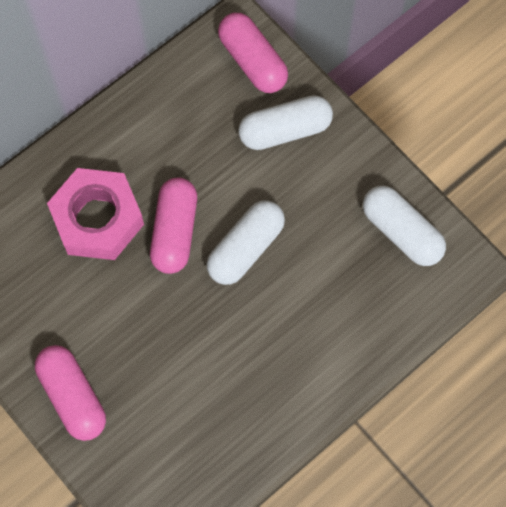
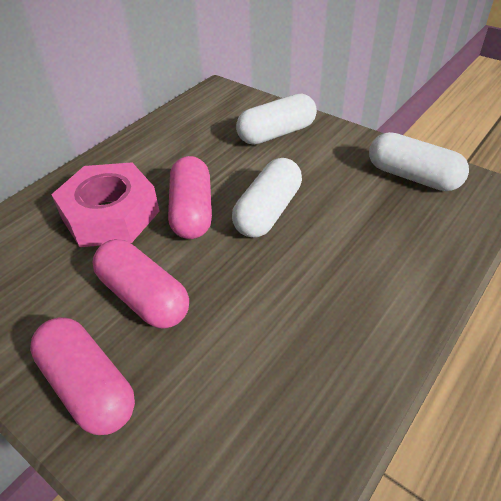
camera: 10 degrees left, 25 degrees down
pink capsule [218,13,288,93] -> pink capsule moved to [93,239,189,328]

